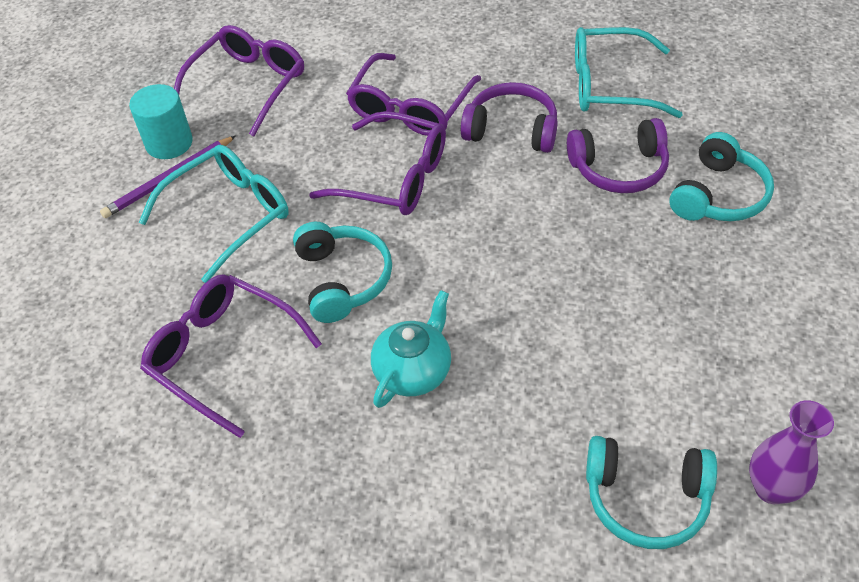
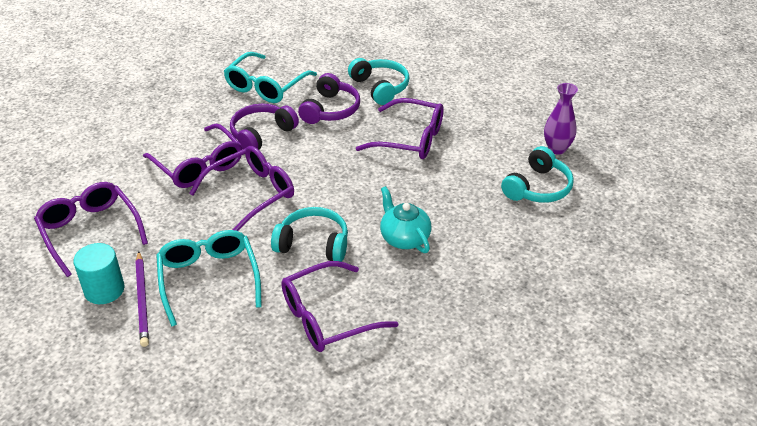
camera: 65 degrees left, 10 degrees down
none -> purple glasses [356,98,444,159]

